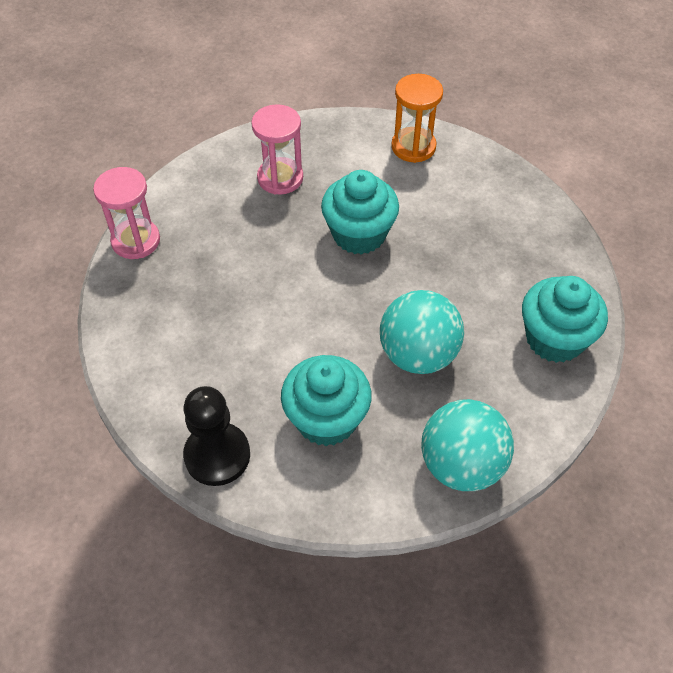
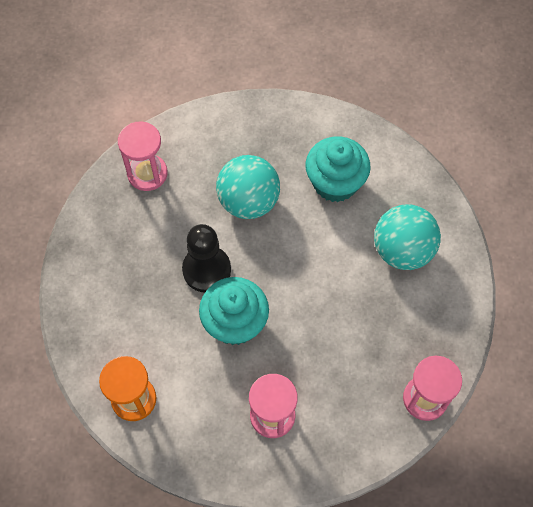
camera: 155 degrees left, 10 degrees up
black pawn [183,386,250,486] -> black pawn moved to [182,224,231,292]
turquoise ball [421,399,514,491] -> turquoise ball moved to [374,205,441,270]
turquoise cupcake [522,276,608,363] -> pink hourglass [118,121,168,191]

